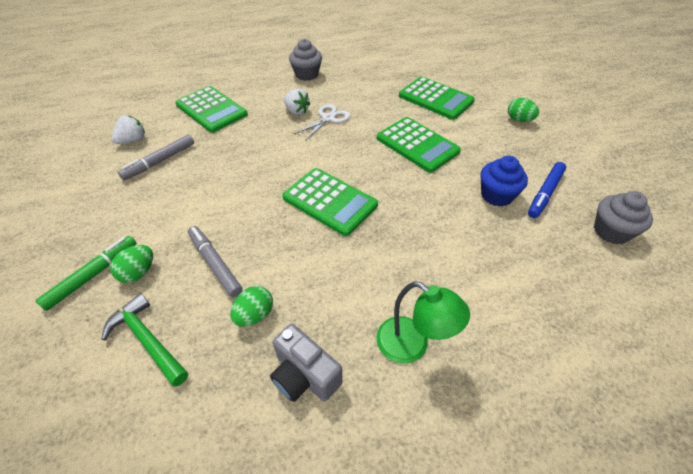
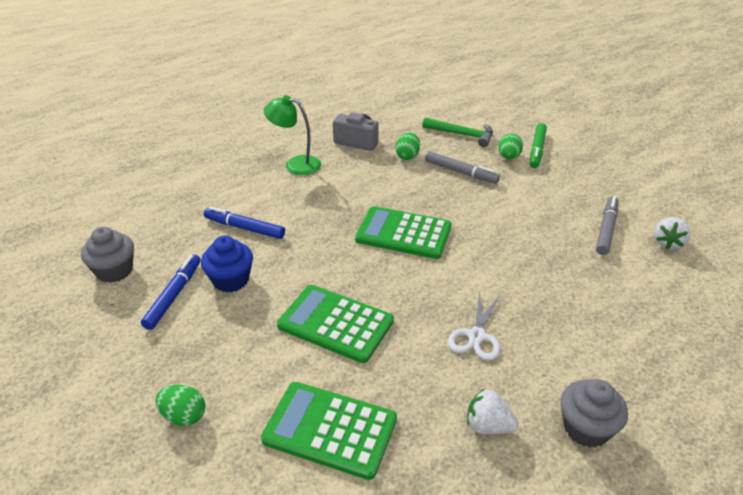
camera: 160 degrees right, 10 degrees down
green calculator [175,86,248,133] -> none
white strawberry [284,88,310,115] -> white strawberry moved to [467,389,519,434]
none -> blue marker [204,206,285,239]

